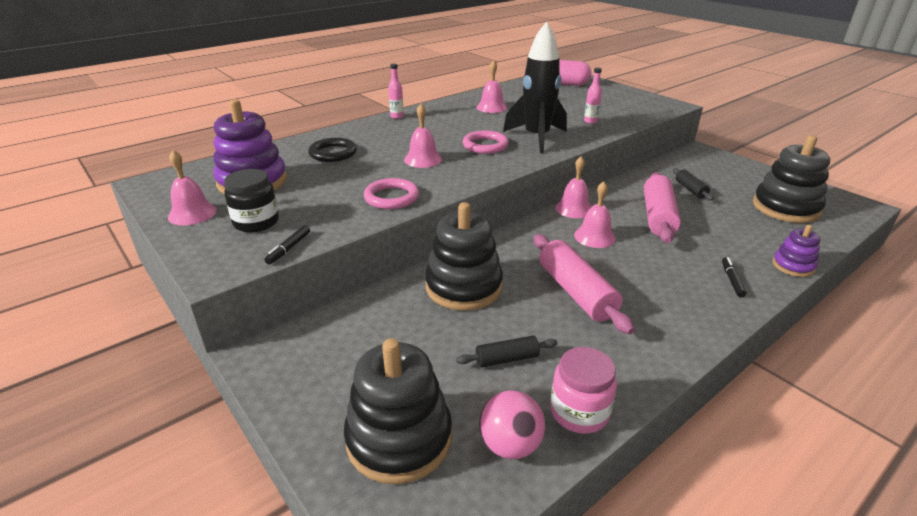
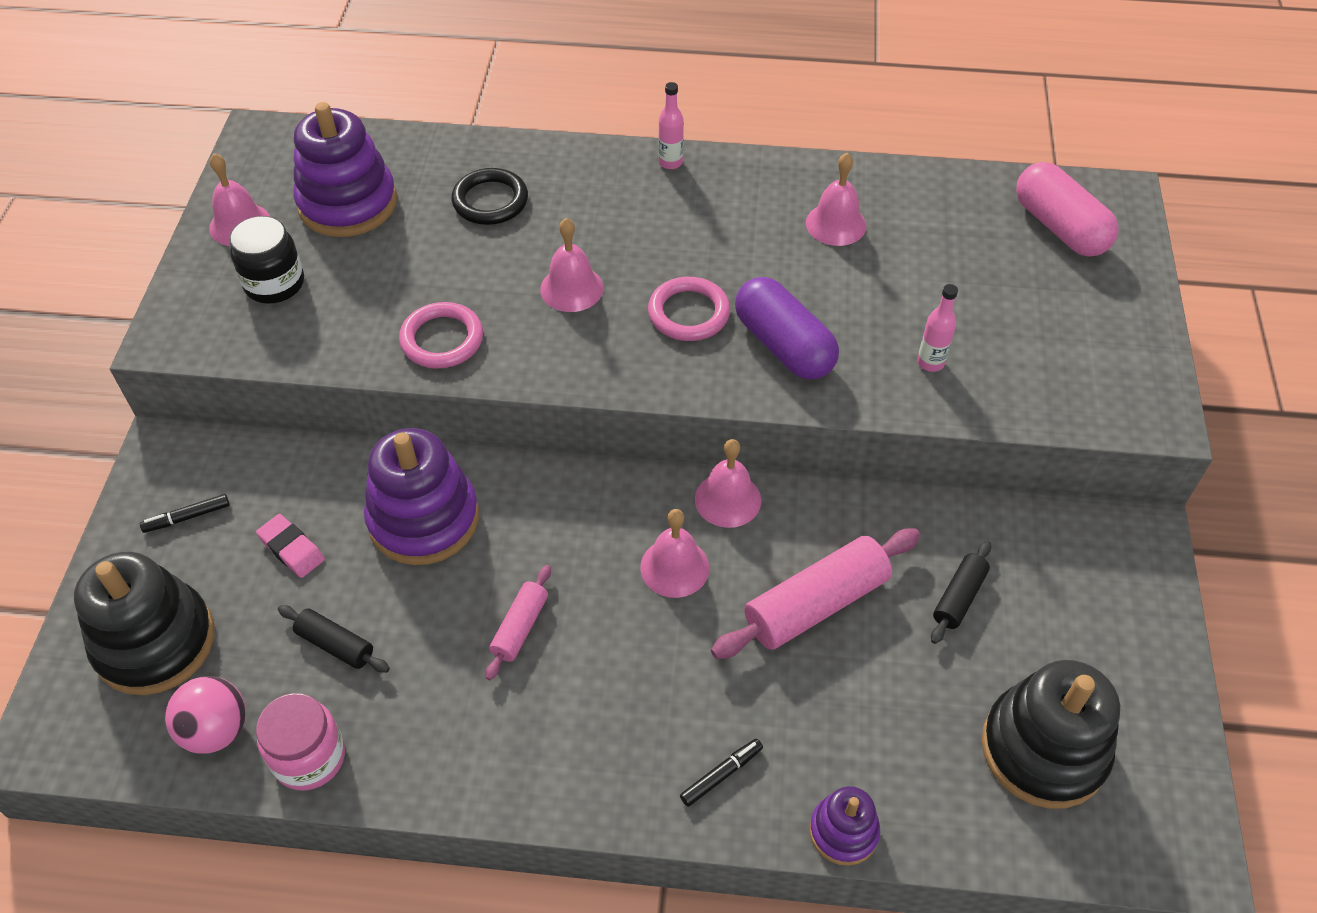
camera: 45 degrees right, 20 degrees up
black marker [264,225,310,264] -> black marker moved to [140,494,230,533]
black stacking toy [425,202,503,311] -> purple stacking toy [364,428,479,565]
black rocket [503,21,567,153] -> purple capsule [735,277,839,380]
pink rolling pin [534,234,635,334] -> pink rolling pin [485,565,551,680], size x0.53
none -> pink eraser [256,514,325,578]

